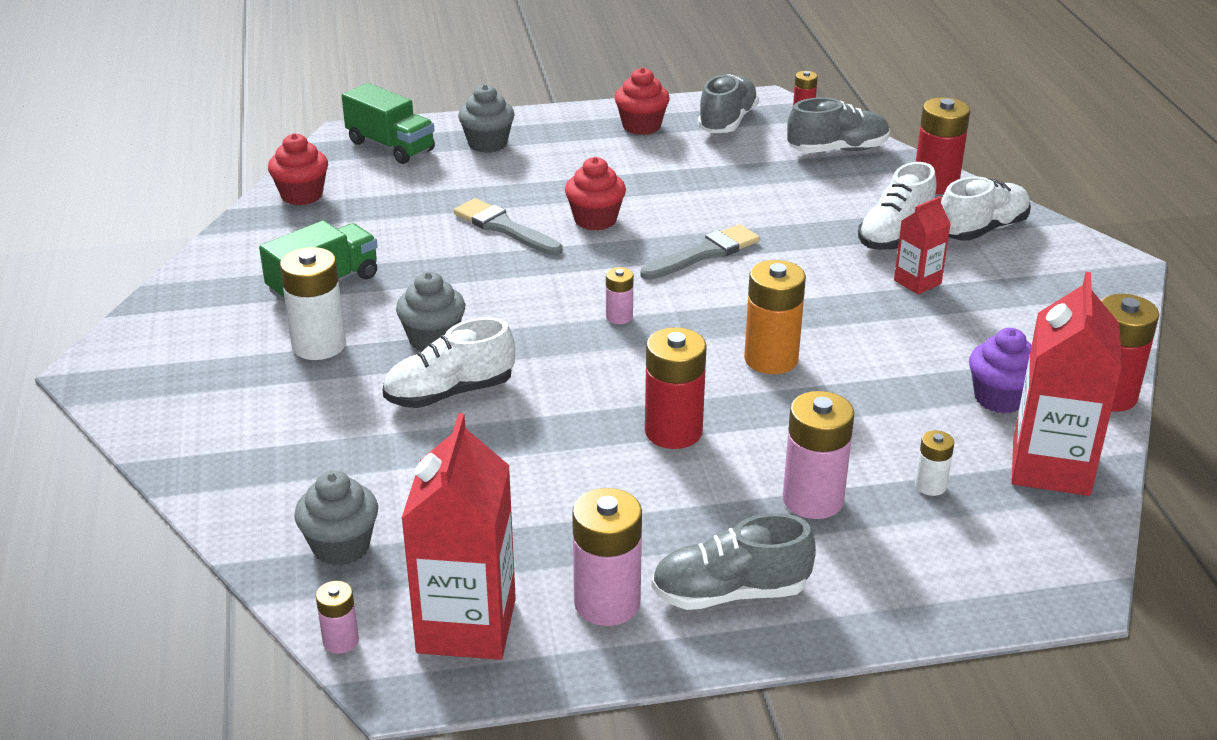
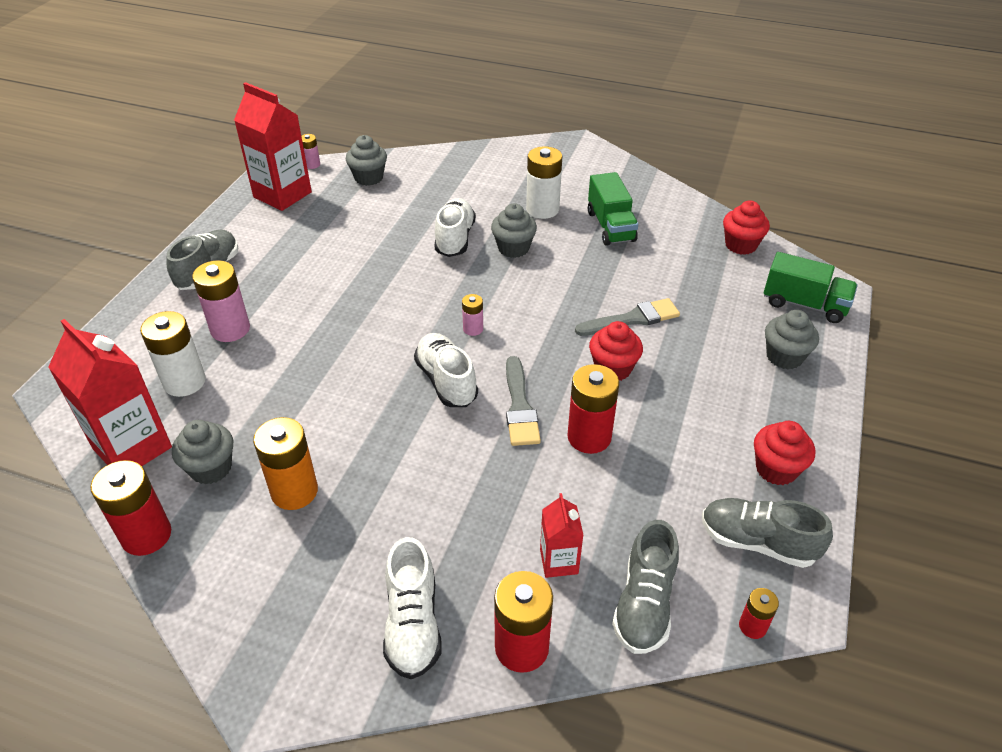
camera: 120 degrees right, 10 degrees up
green truck [342,83,435,164] -> green truck turned 135 degrees counterclockwise [764,252,858,323]
pink battery [572,488,642,626] -> none
red battery [645,327,707,449] -> red battery moved to [567,364,619,454]
grey shoe [698,74,759,133] -> grey shoe turned 150 degrees clockwise [702,498,833,568]
orange battery [744,260,806,374] -> orange battery moved to [253,417,318,510]
white shoe [858,162,936,250] -> white shoe moved to [414,333,478,407]
red carton [894,196,951,295] -> red carton moved to [540,493,583,578]
white battery [915,430,954,496] -> white battery [140,311,206,397], size x1.92
purple cupcake [969,328,1032,413] -> grey cupcake [172,420,233,484]

